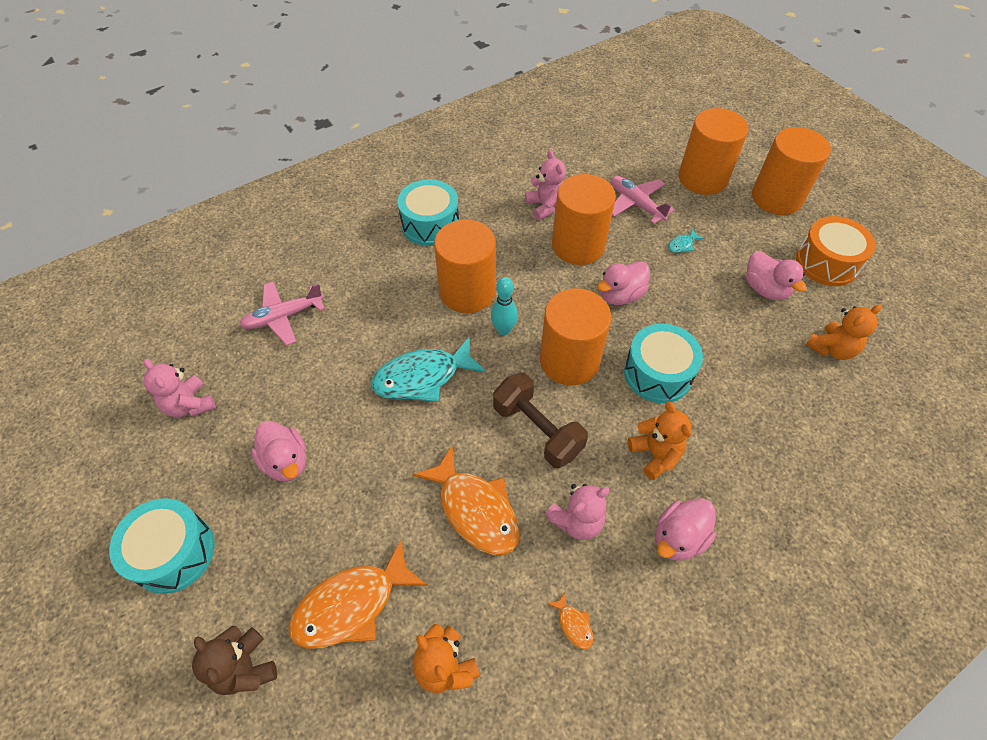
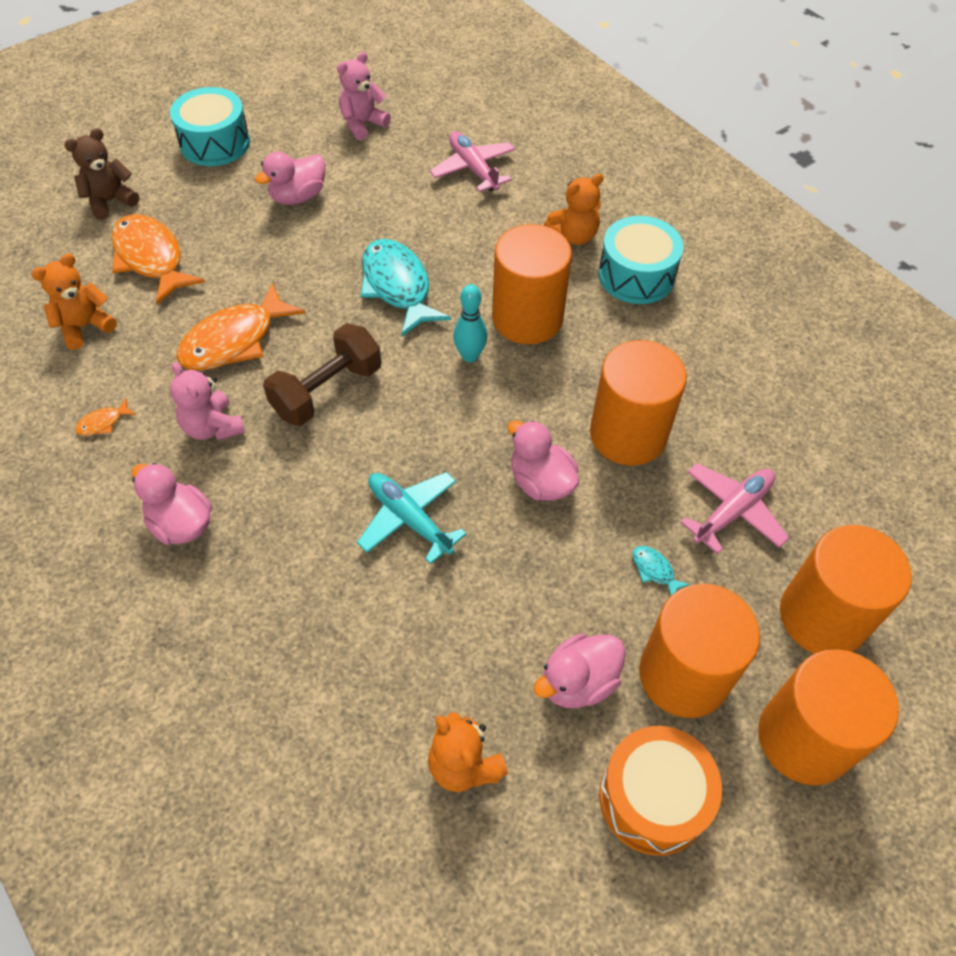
camera: 85 degrees right, 0 degrees up
pink teddy bear [525,150,566,220] -> none
orange cylinder [540,288,611,385] -> orange cylinder moved to [639,584,760,718]
turquoise drum [624,323,703,403] -> turquoise plane [357,472,467,564]
orange teddy bear [628,402,692,480] -> orange teddy bear moved to [544,174,603,245]

